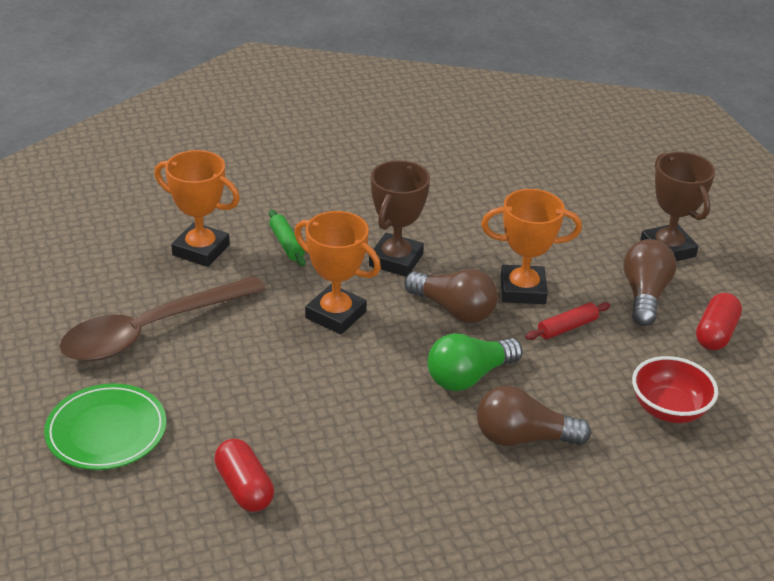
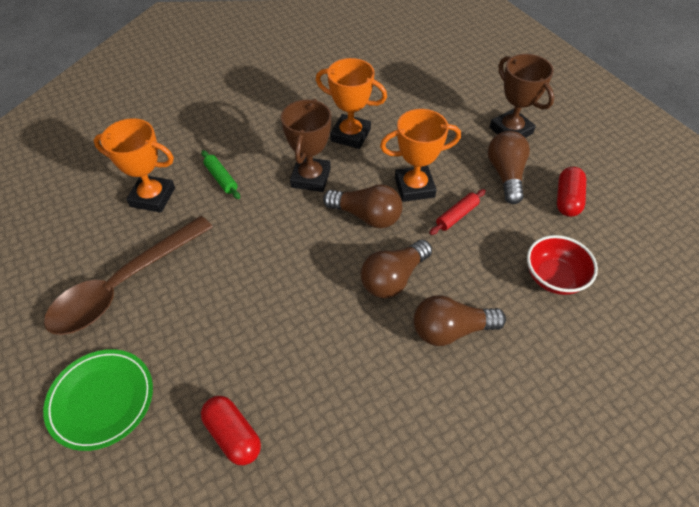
camera: 10 degrees left, 15 degrees up
orange trophy [294,211,381,334] -> orange trophy moved to [316,58,387,149]
green light bulb [427,333,523,391] -> brown light bulb [361,240,432,298]

